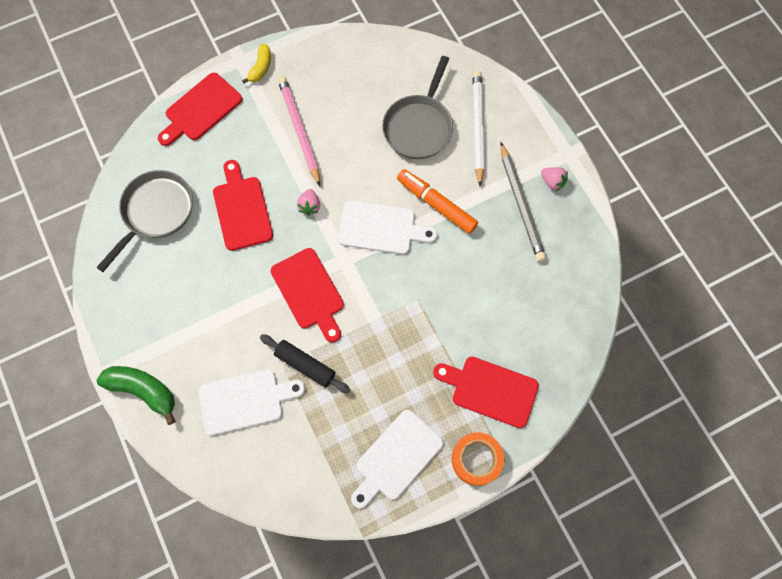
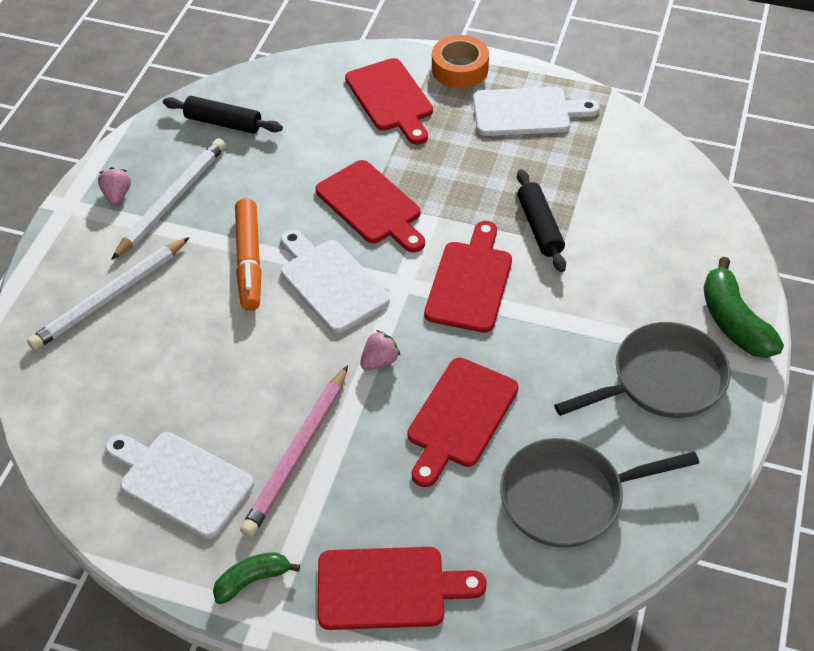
camera: 135 degrees left, 20 degrees down
white cutting board [199,369,305,435] -> white cutting board moved to [105,432,254,539]
yellow banana [242,44,271,83] -> green banana [213,552,300,604]
grey pan [382,56,453,159] -> grey pan moved to [554,322,731,418]
grey pencil [500,142,546,262] -> white pencil [111,138,226,260]
none -> black rolling pin [163,96,283,134]
none -> red cutting board [315,160,425,253]

